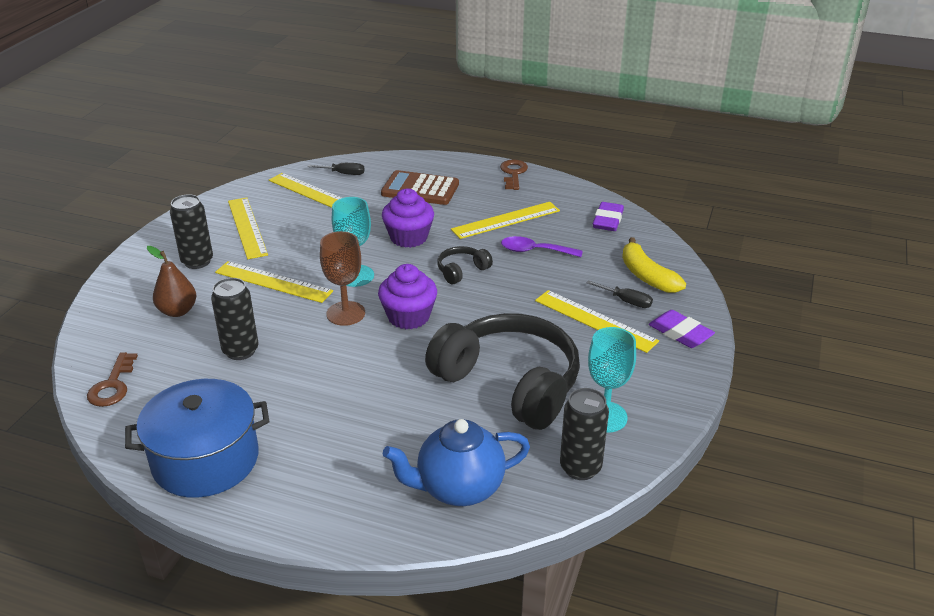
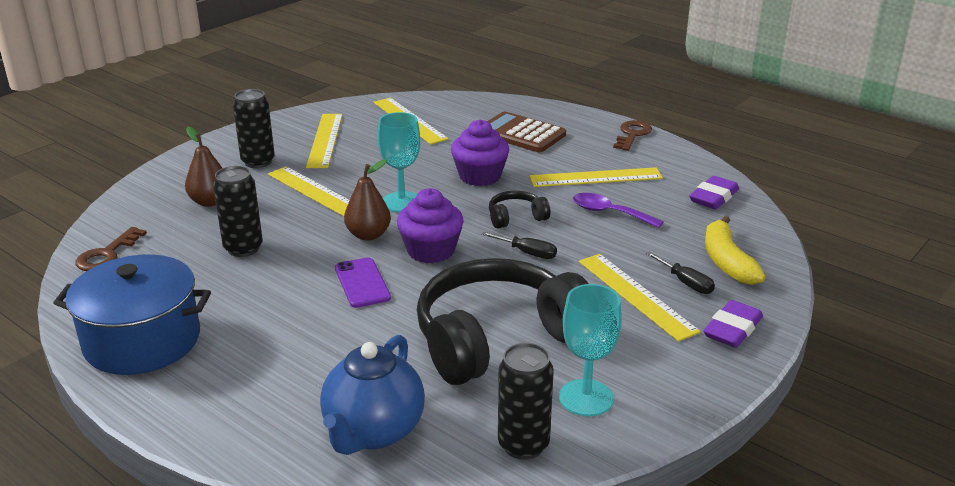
camera: 20 degrees right, 5 degrees down
black screwdriver [307,163,364,175] -> black screwdriver moved to [481,232,557,259]
brown goblet [320,231,365,326] -> brown pear [344,159,391,241]
blue teapot [383,419,530,506] -> blue teapot turned 75 degrees counterclockwise [320,335,425,455]
black headphones [425,313,580,430] -> black headphones turned 90 degrees counterclockwise [417,258,589,385]
purple eraser [649,310,715,348] -> purple eraser turned 60 degrees clockwise [703,300,763,348]
none -> purple phone [335,258,391,308]

